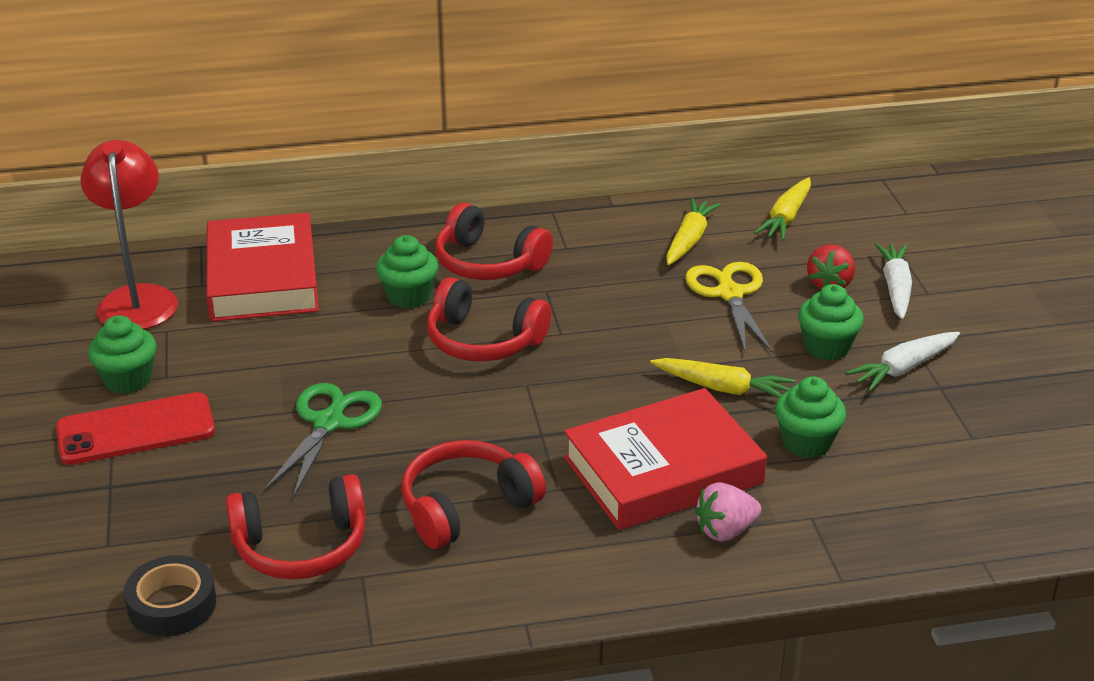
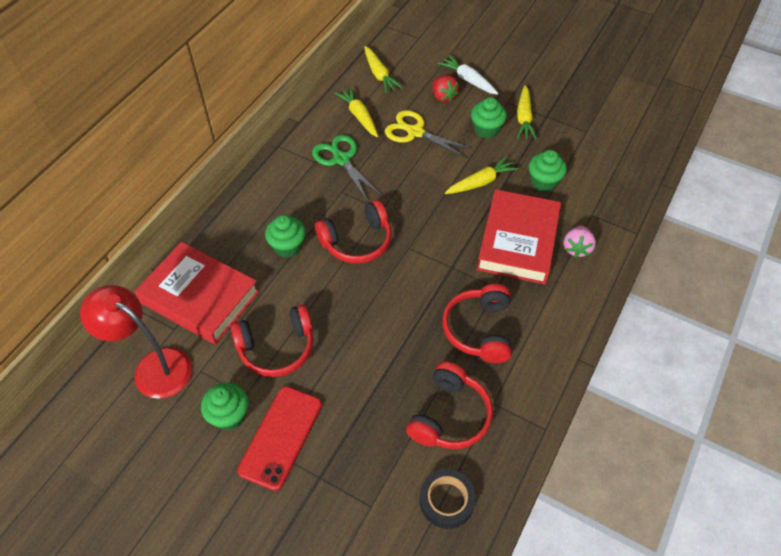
camera: 50 degrees left, 20 degrees up
green scissors [263,383,382,499] -> green scissors moved to [312,135,382,202]
red headphones [435,202,553,280] -> red headphones moved to [231,304,313,377]
white carrot [845,332,960,391] -> yellow carrot [517,85,537,139]

